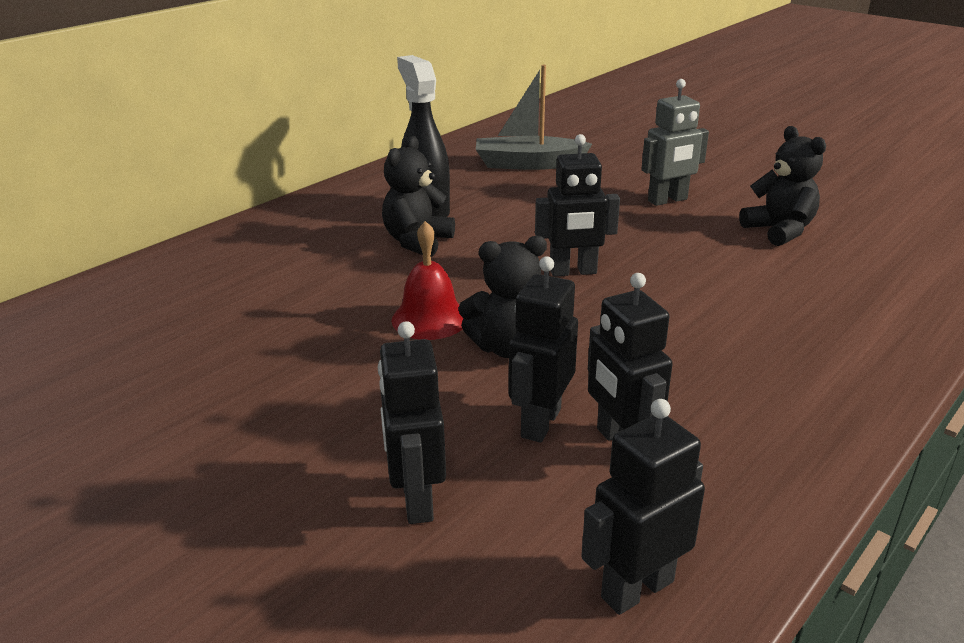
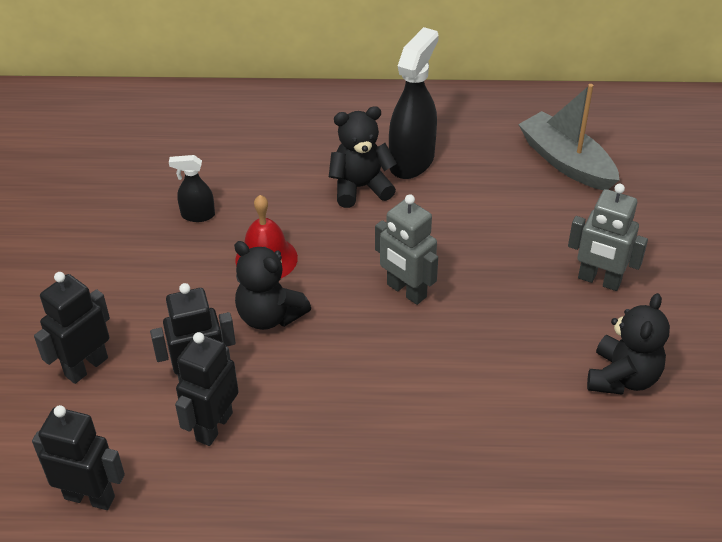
camera: 50 degrees right, 15 degrees up
black robot [535,134,620,277] -> grey robot [375,194,438,305]
none -> black spray bottle [169,155,215,222]

